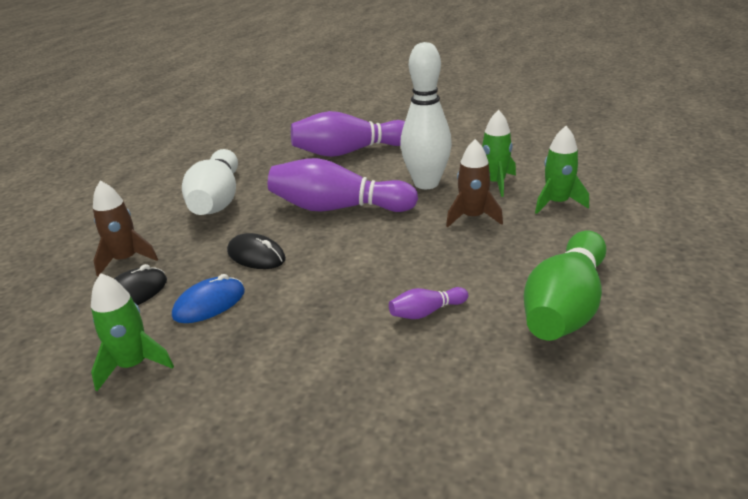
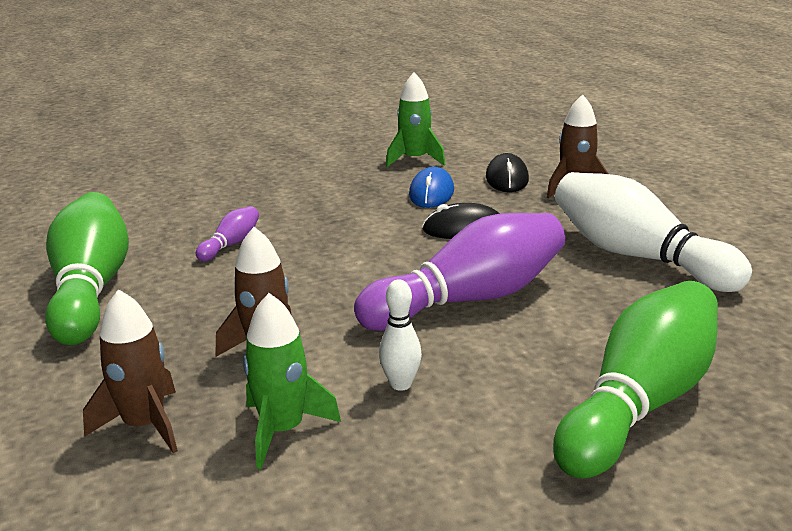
camera: 140 degrees right, 5 degrees down
purple bowling pin [291,111,405,157] -> green bowling pin [553,281,718,479]
white bowling pin [400,42,452,189] -> white bowling pin [379,280,422,391], size x0.44
green rocket [535,126,589,214] -> brown rocket [83,289,178,453]

